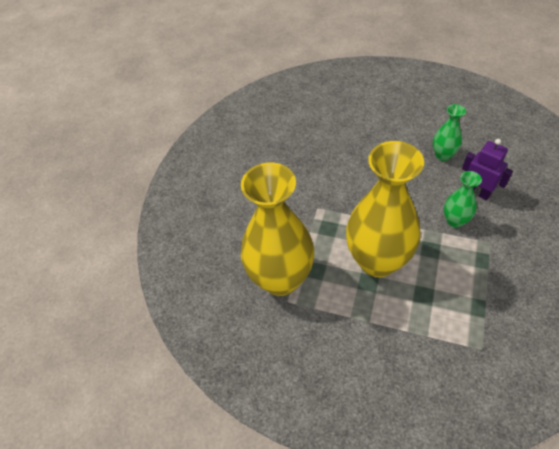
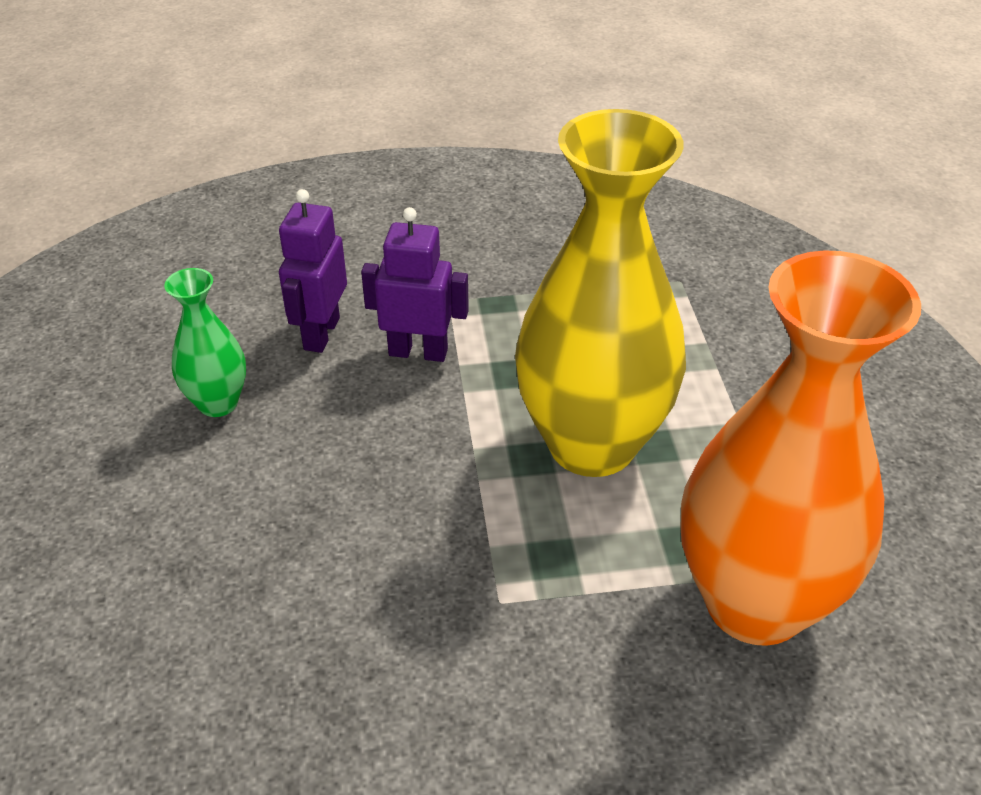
camera: 120 degrees left, 10 degrees down
yellow vase [241,162,314,296] -> orange vase [680,250,921,646]
green vase [444,171,482,228] -> purple robot [361,207,469,362]

